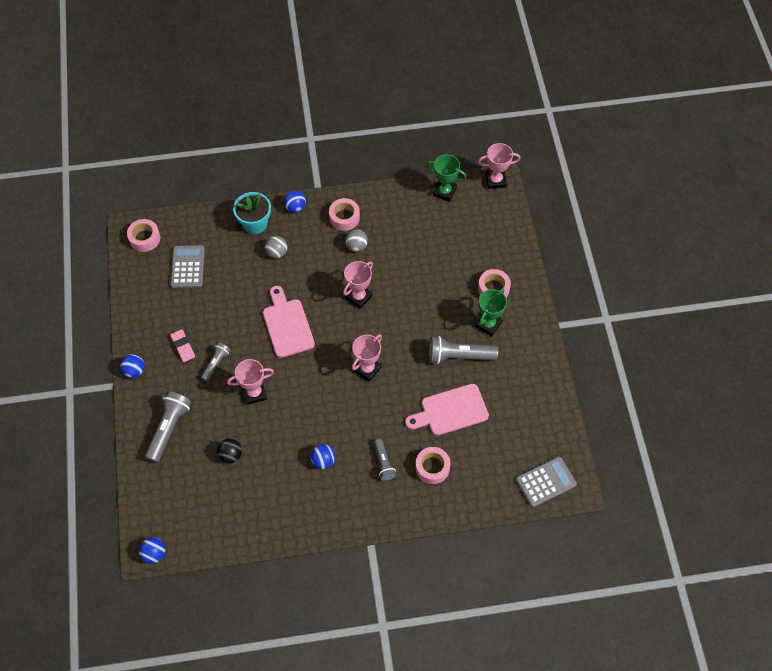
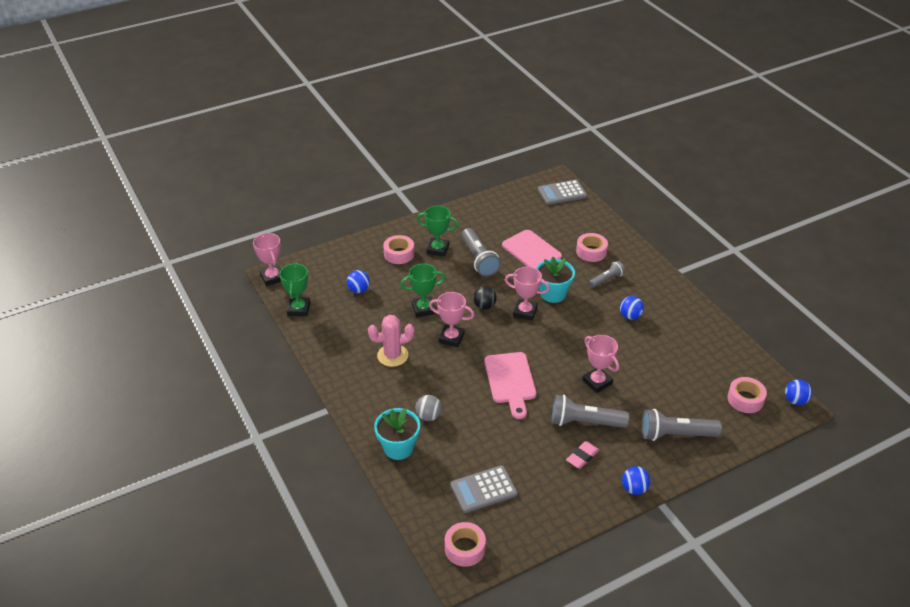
camera: 110 degrees left, 20 degrees down
grey flashlight [201,342,230,382] -> grey flashlight [551,395,629,428], size x1.70
black ball [217,439,242,464] -> black ball moved to [473,286,497,310]
pink cutting board [263,286,315,358] -> pink cutting board turned 60 degrees counterclockwise [484,352,537,419]
blue ball [284,191,306,213] -> blue ball moved to [347,270,370,293]
pink tape [329,198,360,231] -> pink tape moved to [728,377,767,413]
grey ball [345,229,368,252] -> pink cactus [368,315,414,367]
grey calculator [516,457,577,507] -> grey calculator turned 60 degrees counterclockwise [538,180,587,205]
none -> green trophy [400,264,446,317]
none -> turquoise flower pot [536,257,575,303]

